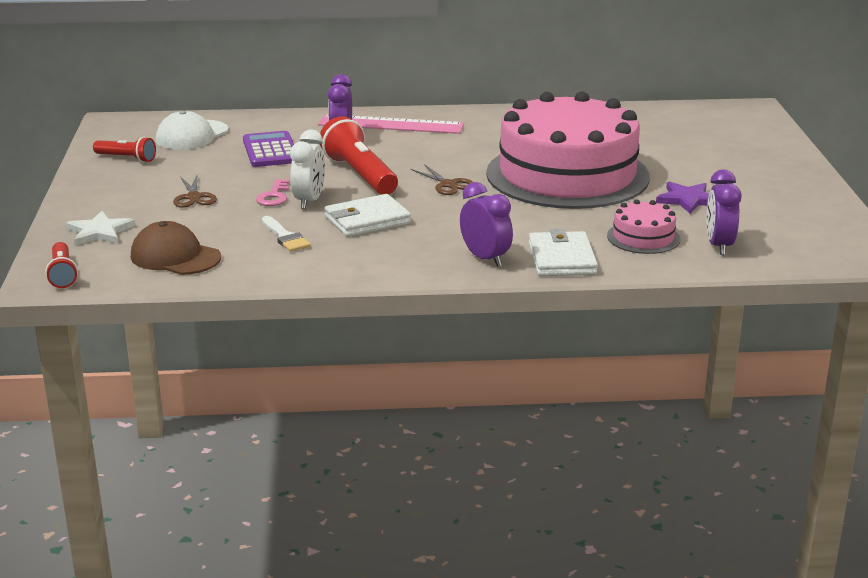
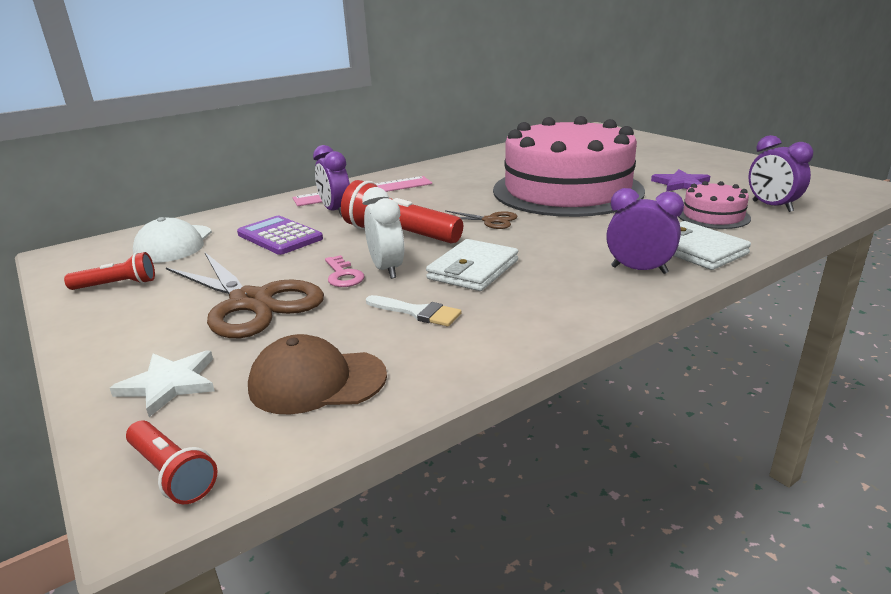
camera: 30 degrees left, 0 degrees up
brown scissors [173,174,217,208] -> brown scissors [166,253,324,338], size x2.12

